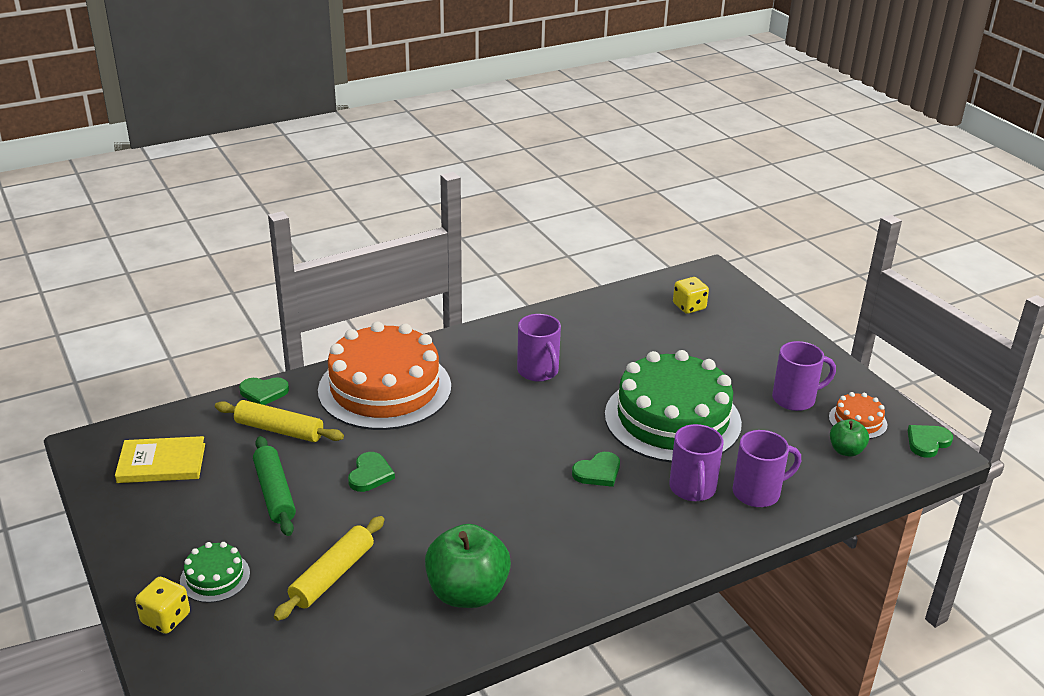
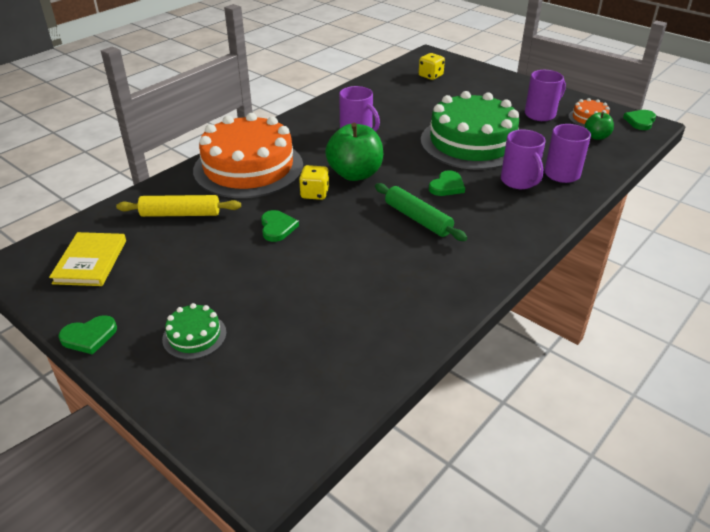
camera: 20 degrees left, 5 degrees up
yellow book [115,436,205,483] -> yellow book turned 60 degrees counterclockwise [49,232,126,286]
yellow dice [135,577,190,634] -> yellow dice moved to [299,165,329,200]
green heart [239,377,289,405] -> green heart moved to [58,315,117,355]
green rolling pin [253,436,296,536] -> green rolling pin moved to [375,183,467,241]
yellow rolling pin [274,516,384,621] -> none
green apple [425,524,511,608] -> green apple moved to [325,123,383,181]

